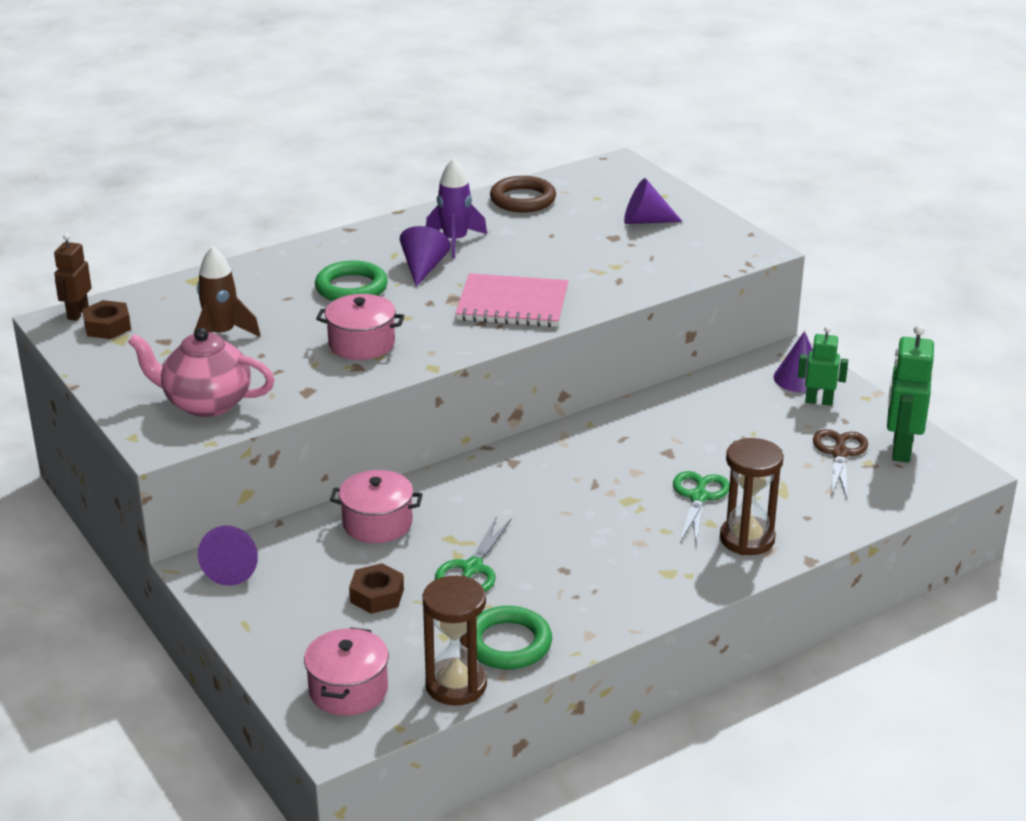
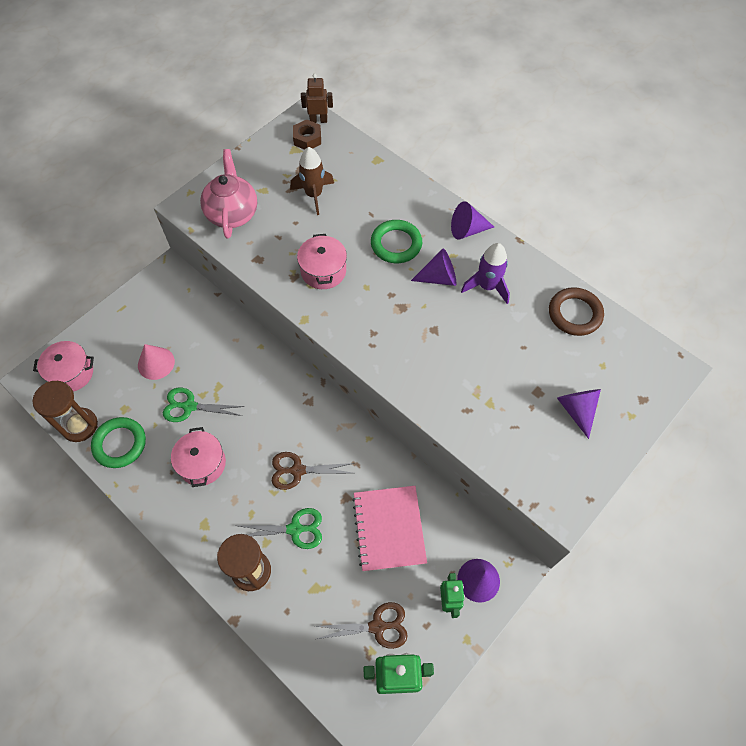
camera: 75 degrees right, 30 degrees up
purple cone [198,525,258,586] -> purple cone moved to [451,201,494,240]
pink pot [330,470,423,543] -> pink pot moved to [171,427,226,487]
brown nut [349,563,404,614] -> pink cone [138,344,175,380]
pink notebook [455,273,568,327] -> pink notebook moved to [352,486,427,572]
none -> brown scissors [272,452,354,490]

